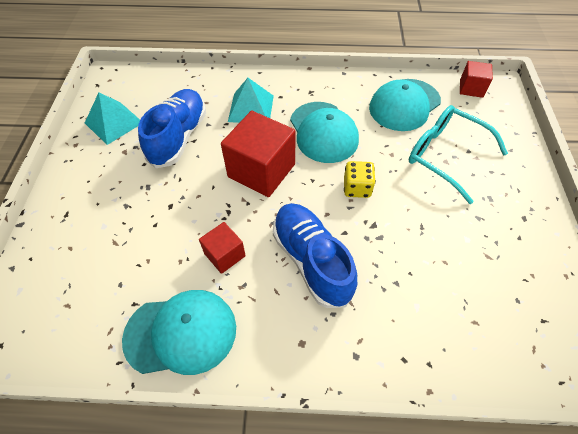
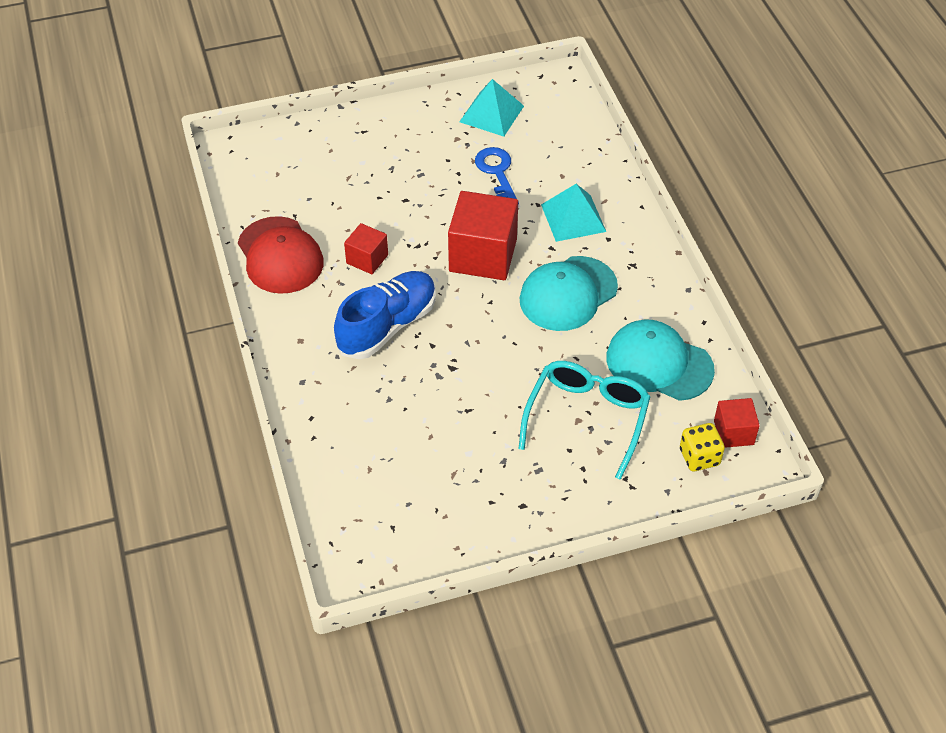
camera: 70 degrees right, 5 degrees down
turquoise cap [122,290,236,375] -> red cap [238,216,324,294]
blue shoe [138,89,206,168] -> blue key [475,147,519,205]
yellow dice [344,161,376,198] -> yellow dice moved to [680,423,725,471]

